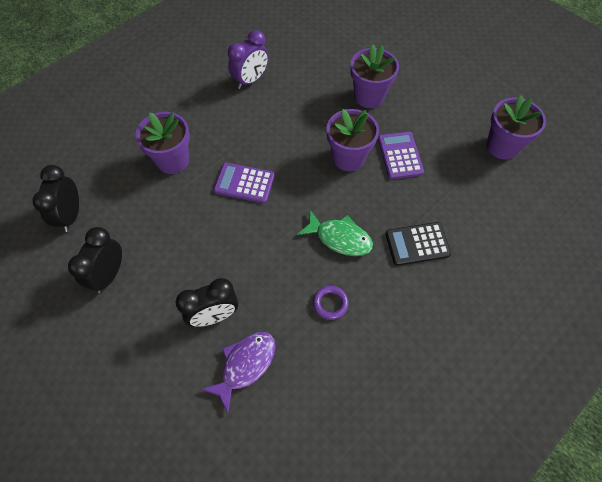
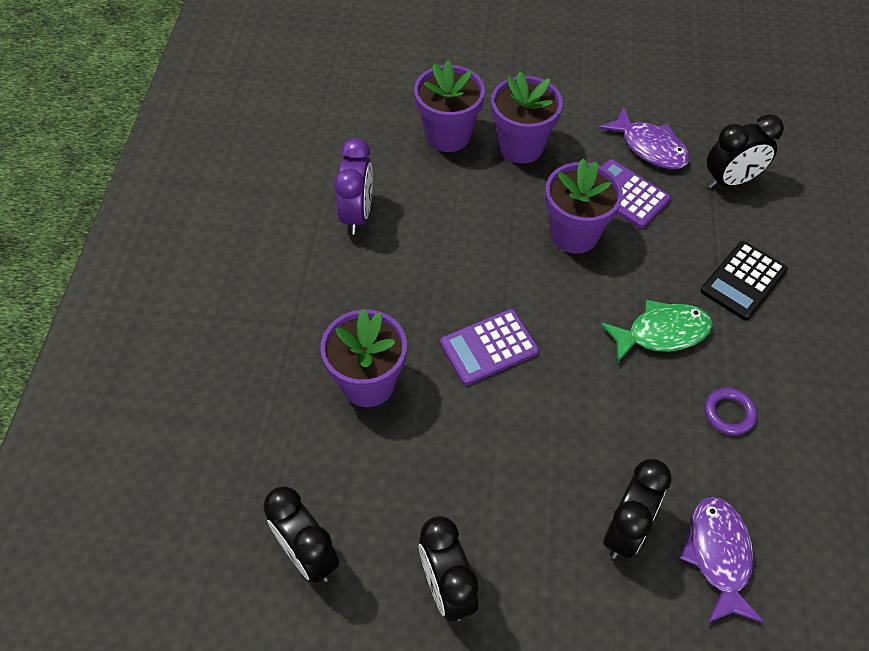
camera: 40 degrees left, 5 degrees down
purple flower pot [487,95,546,159] -> purple flower pot moved to [414,60,485,152]
none -> purple fish [599,107,690,169]
none -> black clock [707,114,784,188]

